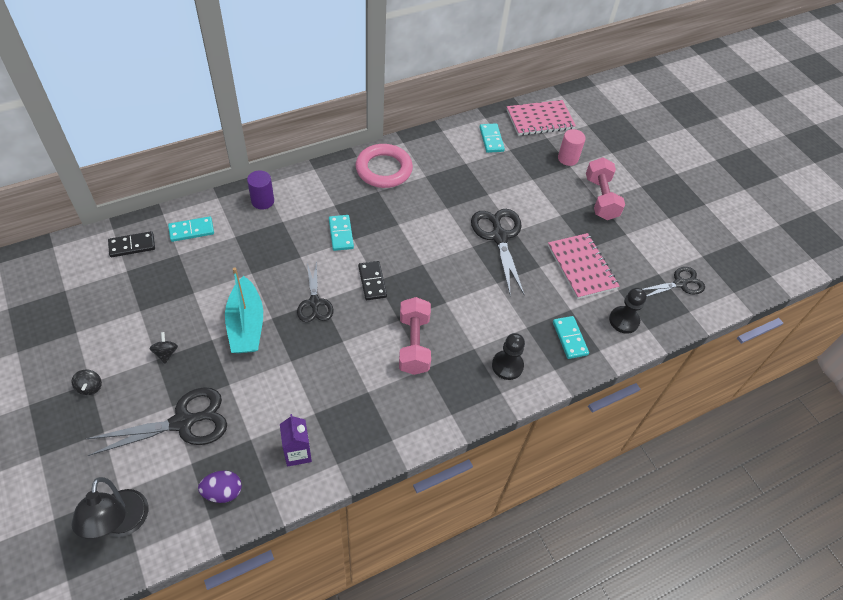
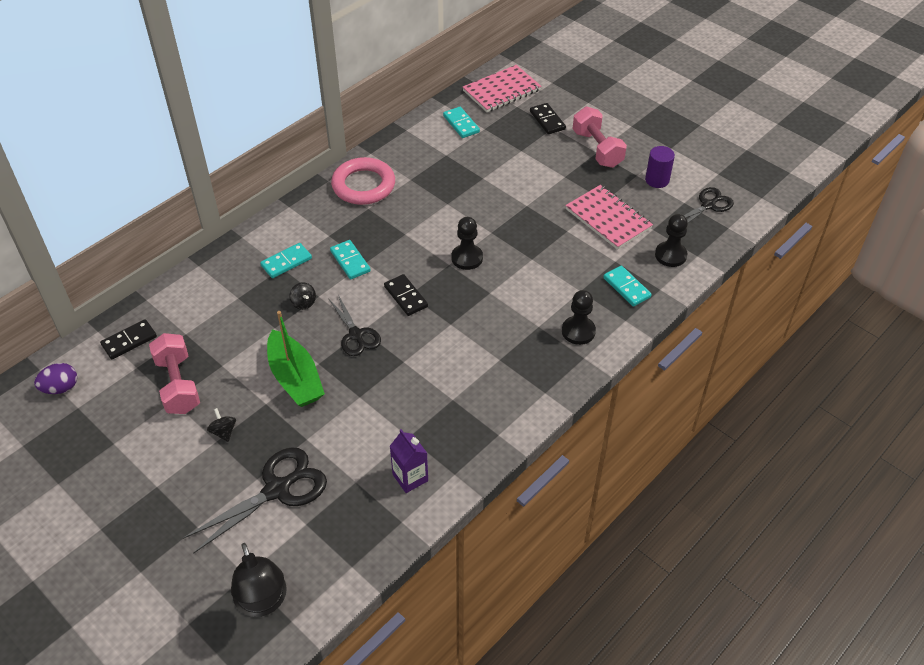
camera: 15 degrees left, 5 degrees down
black spinning top [72,370,102,395] -> black spinning top moved to [290,282,316,310]
turquoise domino [168,216,214,242] -> turquoise domino moved to [260,243,312,278]
purple egg [198,471,242,503] -> purple egg moved to [34,363,77,394]
turquoise boat [225,267,263,353] -> green boat [267,311,325,407]
purple cylinder [247,170,274,209] -> purple cylinder moved to [645,146,675,188]
pink dumbbell [399,297,431,375] -> pink dumbbell moved to [149,333,200,414]
black scissors [471,209,525,296] -> none
pink cylinder [558,129,586,166] -> black domino [530,103,566,134]
none -> black pawn [451,217,483,270]

